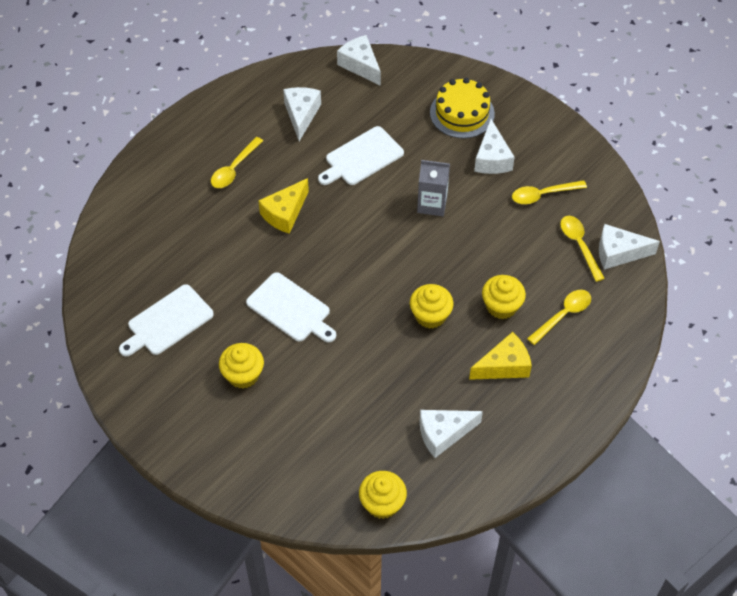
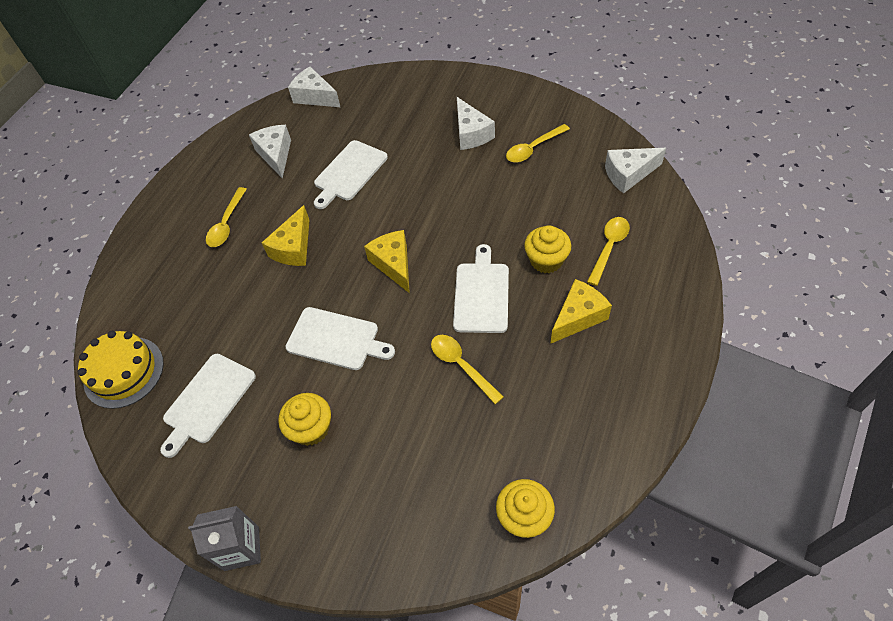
camera: 15 degrees left, 0 degrees up
yellow cupcake [410,284,454,329] -> white cutting board [453,244,509,333]
grey carton [417,160,450,216] -> grey carton moved to [188,506,261,571]
white cheese [420,410,483,458] -> none
yellow cake [430,78,495,139] -> yellow cake moved to [78,331,164,409]
yellow spoon [560,216,605,282] -> yellow spoon moved to [431,335,504,404]
none -> yellow cheese [364,230,410,293]

